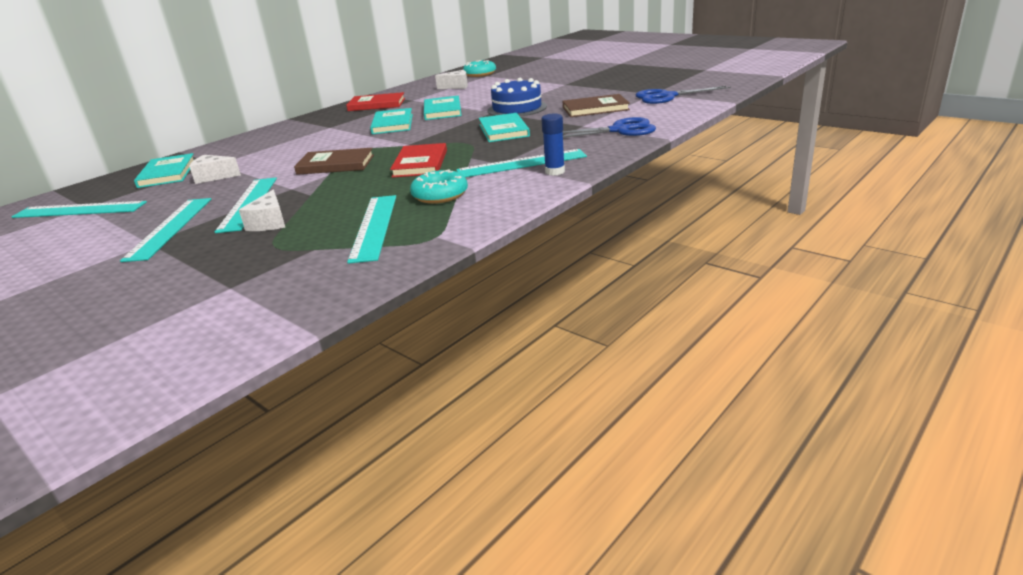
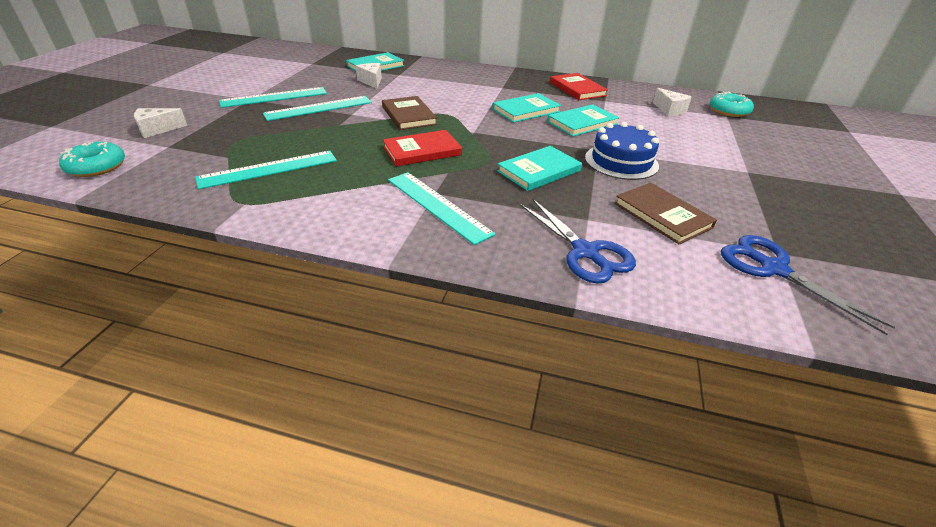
camera: 60 degrees right, 10 degrees up
turquoise ruler [12,201,147,218] -> none
white cheese [239,190,285,231] -> white cheese moved to [134,108,187,138]
turquoise donut [410,169,468,204] -> turquoise donut moved to [59,142,125,177]
blue glue stick [541,114,565,175] -> none

